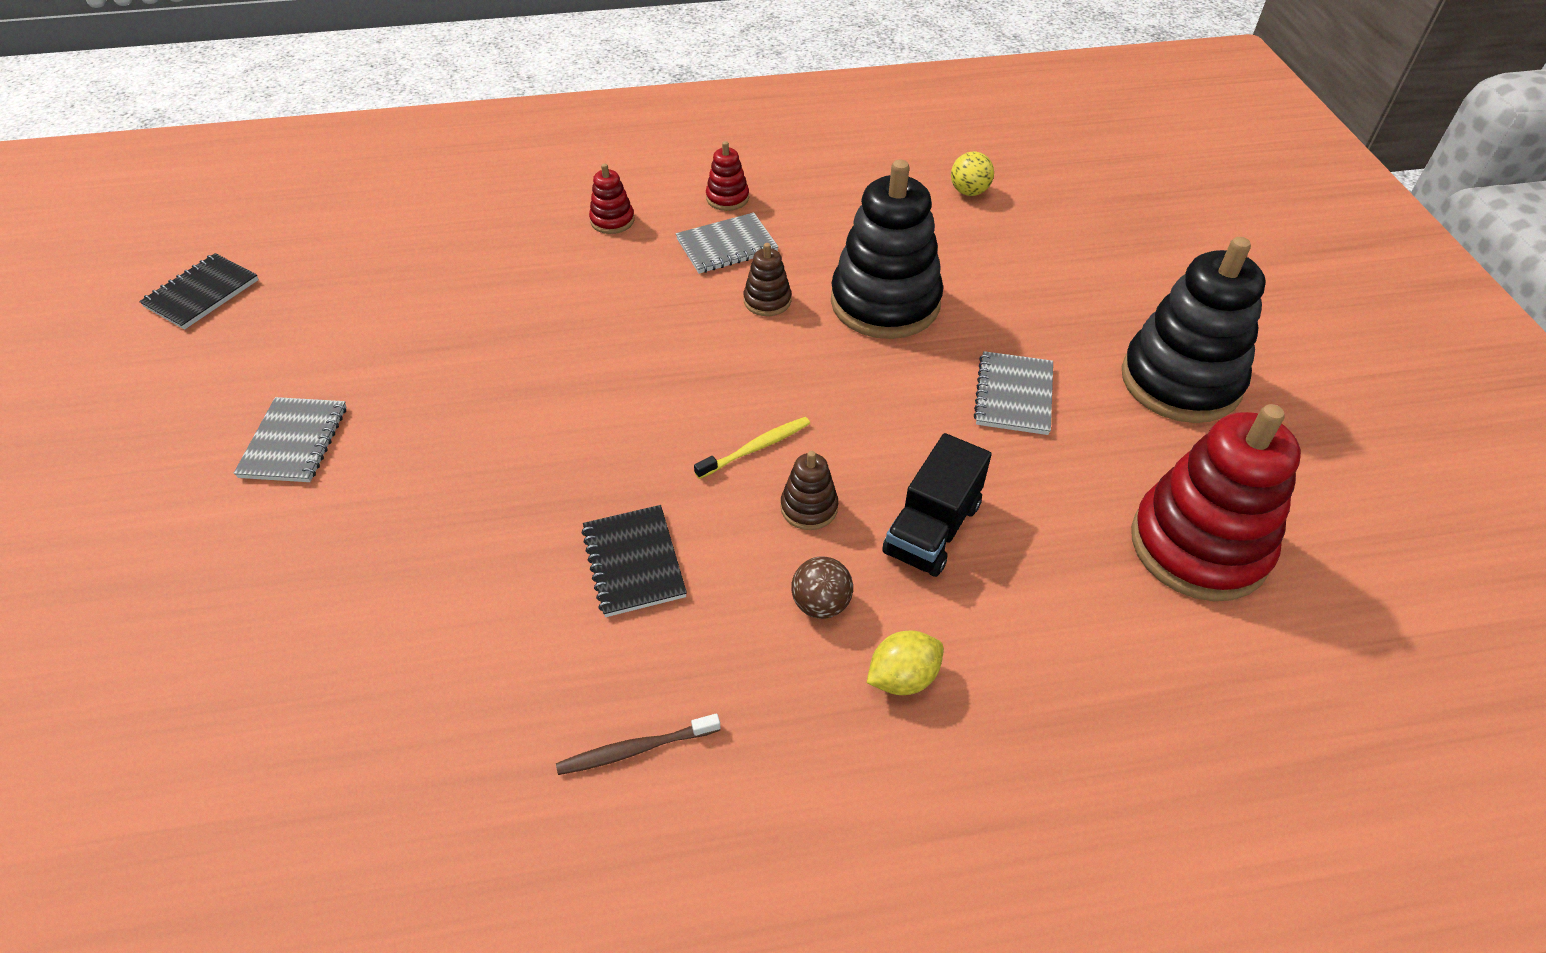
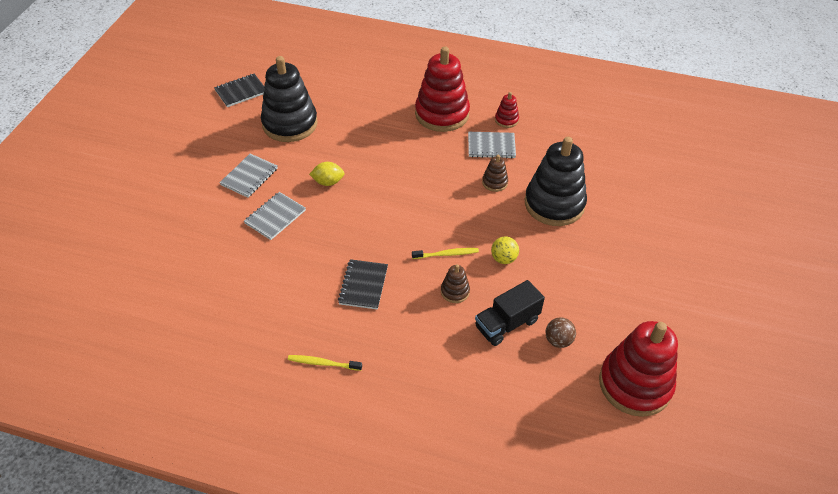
camera: 25 degrees right, 0 degrees up
brown toothbrush [556,714,721,775] -> yellow toothbrush [288,355,362,371]
red stacking toy [589,163,634,234] -> red stacking toy [415,46,470,132], size x2.29
brown ball [791,556,853,619] -> brown ball moved to [545,317,576,348]
yellow lemon [867,631,944,695] -> yellow lemon moved to [309,162,345,186]
yellow ball [951,151,994,196] -> yellow ball moved to [491,236,519,264]
grey notebook [974,351,1053,435] -> grey notebook moved to [244,192,306,240]
black stacking toy [1122,237,1266,423] -> black stacking toy moved to [261,56,318,142]

